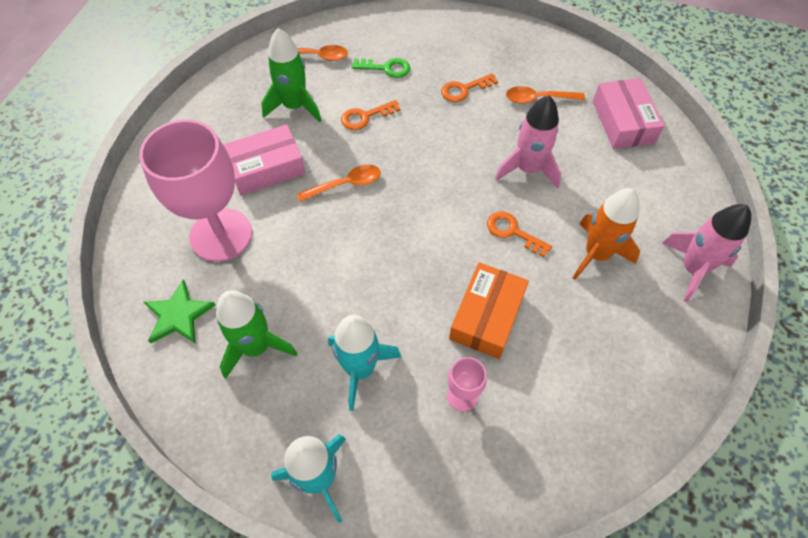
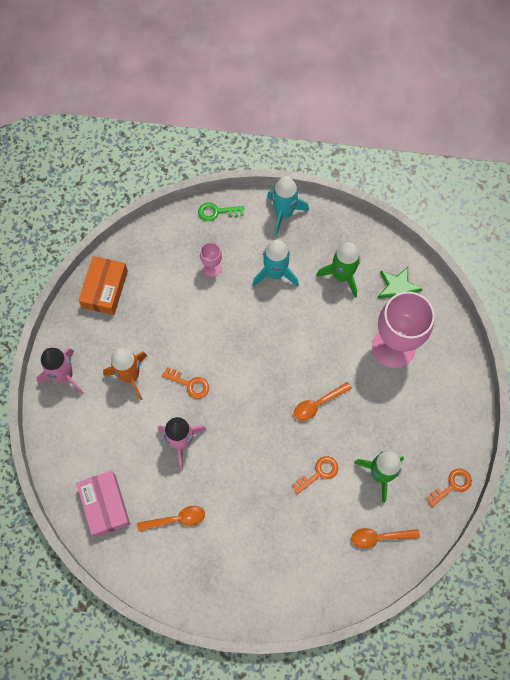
camera: 170 degrees right, 10 degrees up
pink box [223,124,306,195] -> none
green key [352,58,410,78] -> green key moved to [198,202,244,221]
orange key [441,73,498,102] -> orange key moved to [426,469,472,507]
orange box [449,262,529,359] -> orange box moved to [78,256,128,315]

